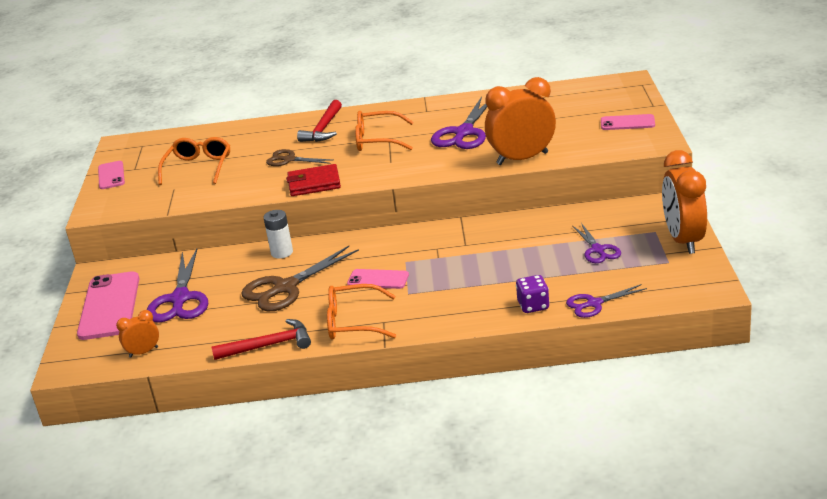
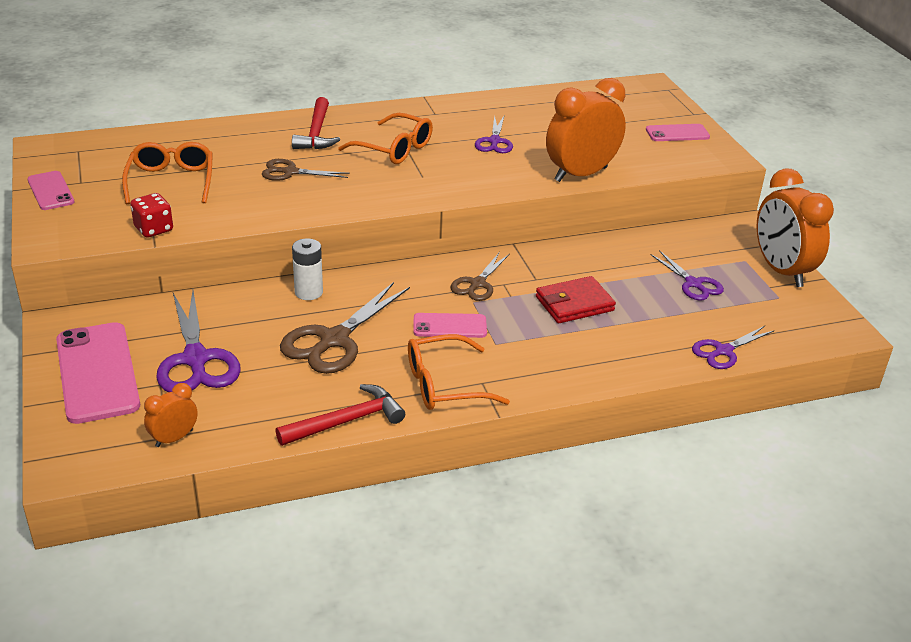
camera: 20 degrees left, 5 degrees up
red wallet [286,164,341,196] -> red wallet moved to [536,276,616,323]
orange glasses [355,111,413,151] -> orange glasses turned 135 degrees counterclockwise [338,113,433,164]
purple scissors [431,96,487,149] -> purple scissors [475,116,513,153], size x0.59
purple dice [516,275,550,313] -> none
none -> red dice [130,193,173,238]
none -> brown scissors [451,252,510,301]

